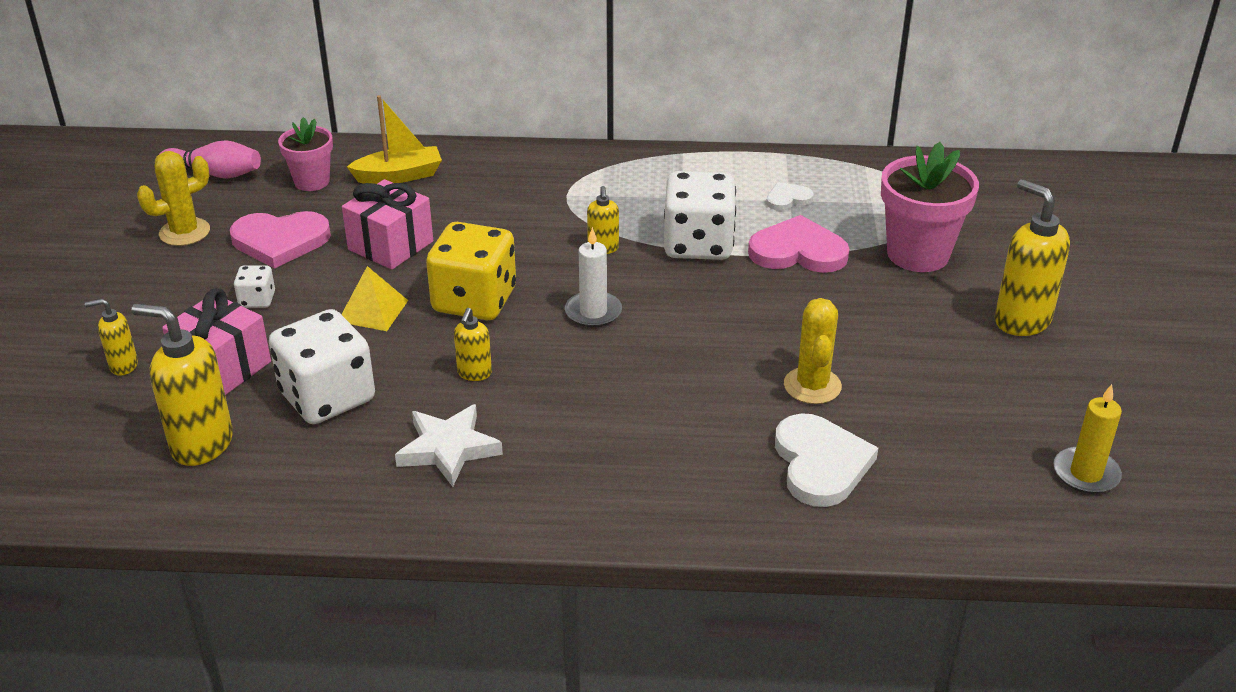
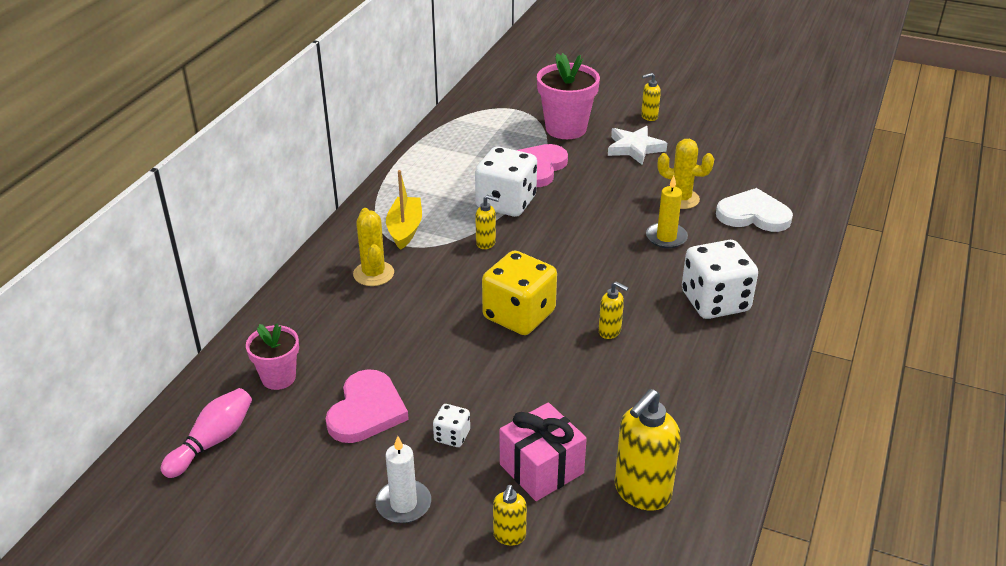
camera: 70 degrees left, 0 degrees up
yellow cactus [137,151,210,246] -> yellow cactus moved to [353,208,394,286]
white dice [269,309,375,424] -> white dice moved to [682,240,758,319]
yellow pyramid [341,266,408,331] -> none
pink gift [342,179,433,269] -> none
yellow boat [347,95,442,184] -> yellow boat moved to [386,170,422,250]
white star [395,404,503,487] -> white star moved to [608,126,667,165]
white candle [565,227,622,328] -> white candle moved to [376,436,431,523]
white heart [766,182,814,211] -> none
yellow soap dispenser [995,179,1070,336] -> yellow soap dispenser [641,73,661,121], size x0.52
yellow candle [1054,384,1122,494] -> yellow candle moved to [646,176,688,248]

